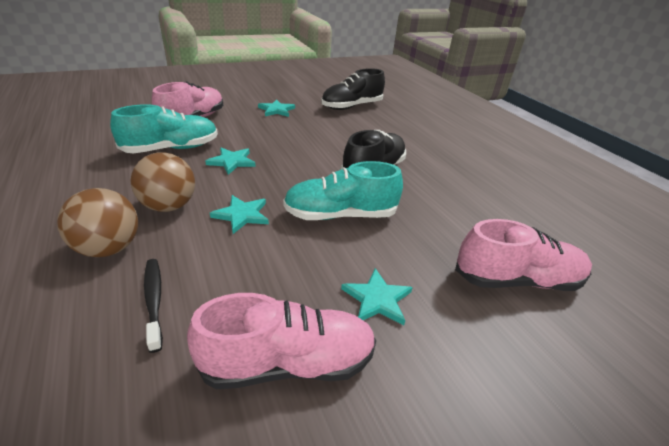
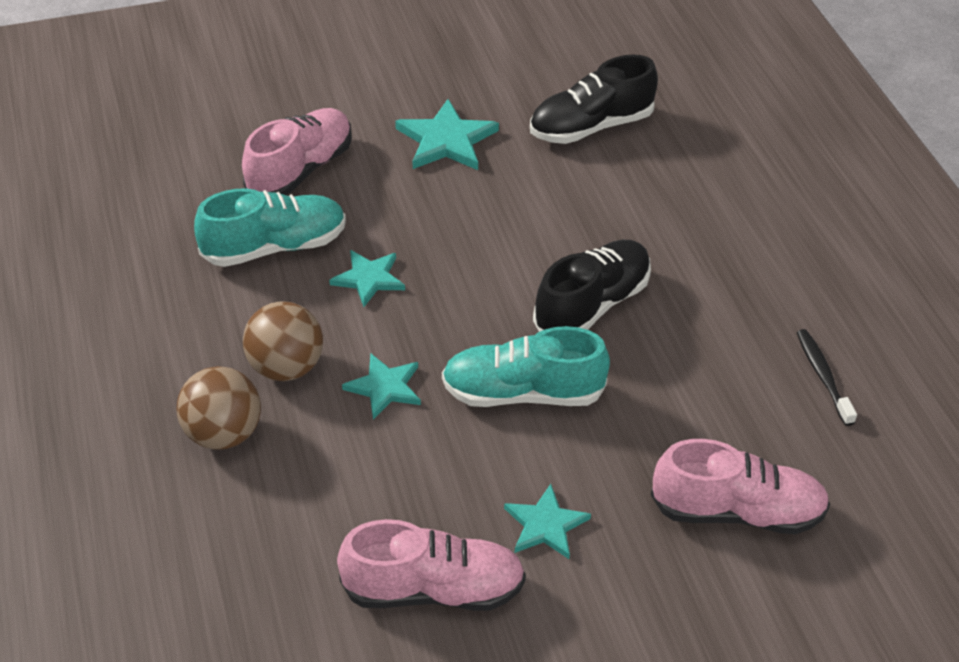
camera: 10 degrees right, 10 degrees up
black toothbrush [144,259,163,353] -> black toothbrush moved to [797,329,857,426]
turquoise star [258,99,295,117] -> turquoise star [395,99,499,170], size x1.51

